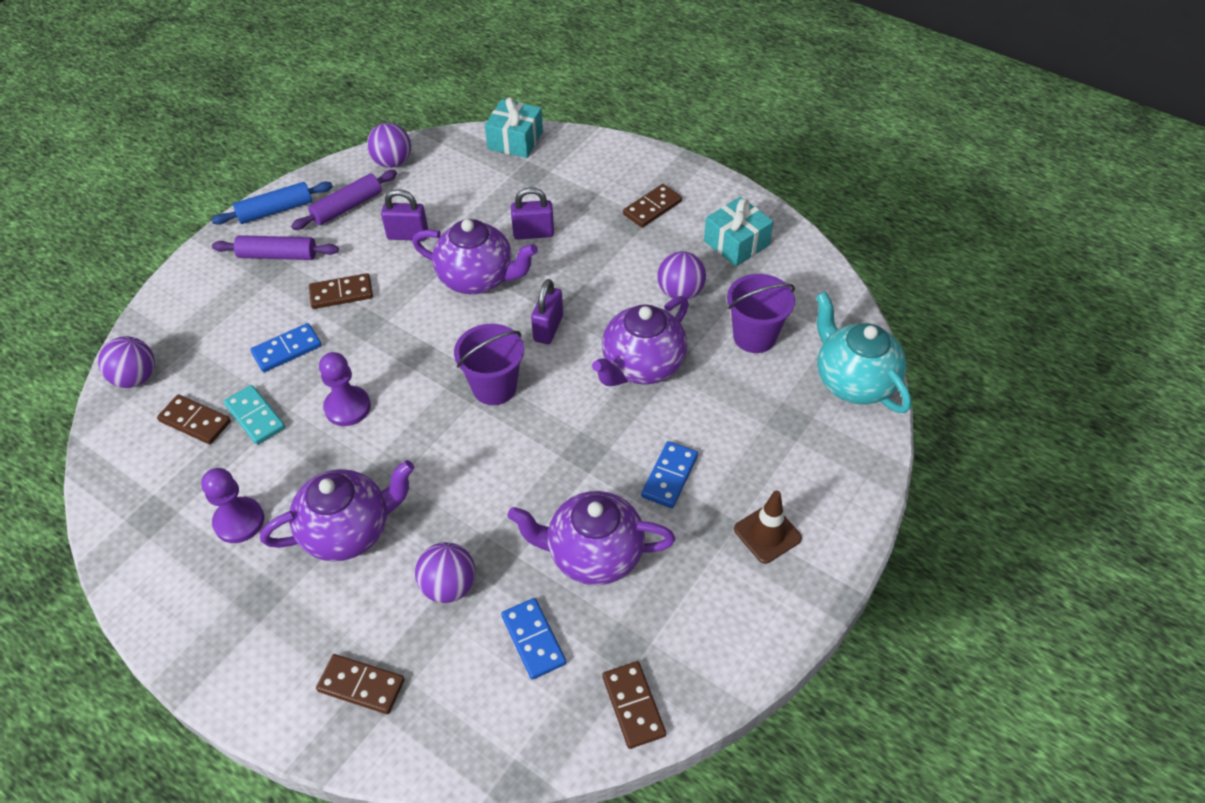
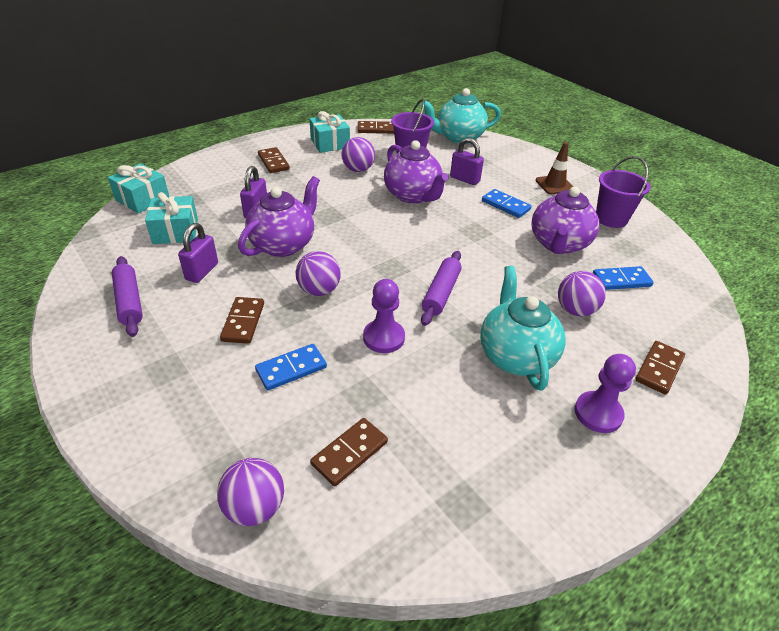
camera: 75 degrees left, 10 degrees down
purple pawn [201,468,264,543] -> purple pawn moved to [574,354,636,433]
blue rolling pin [211,181,333,225] -> none
purple rolling pin [212,235,339,260] -> purple rolling pin moved to [421,251,462,326]
turquoise domino [224,385,285,445] -> none
blue domino [250,323,322,372] -> blue domino turned 75 degrees clockwise [255,344,327,390]
purple teapot [260,460,415,561] -> turquoise teapot [480,266,566,391]
purple ball [367,123,411,168] -> purple ball moved to [296,251,341,296]
purple bucket [454,324,524,405] -> purple bucket moved to [596,156,651,228]
purple padlock [531,279,563,344] -> purple padlock moved to [450,138,484,185]
brown domino [602,661,666,749] -> brown domino moved to [357,121,394,134]
none -> turquoise gift [145,192,198,244]

